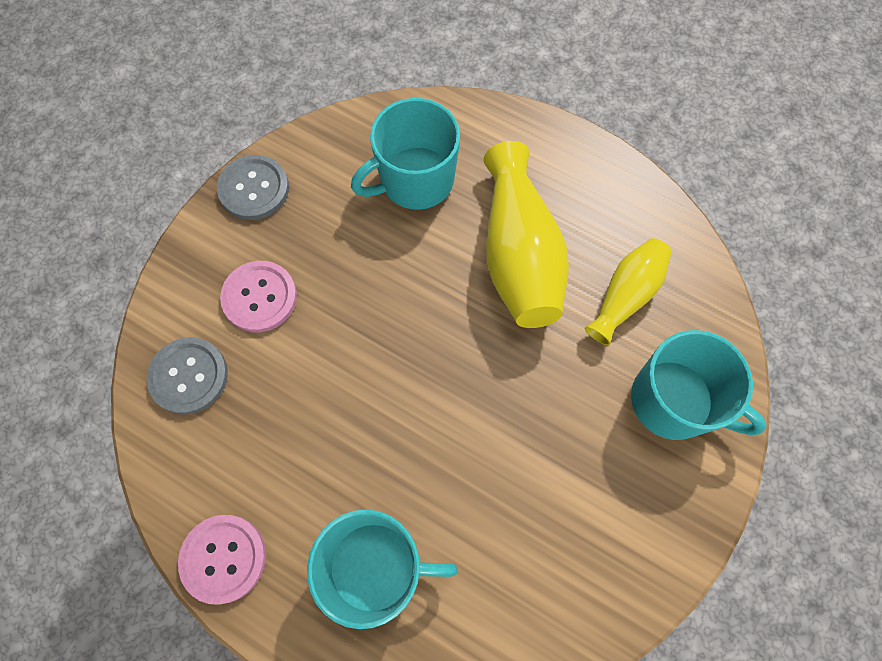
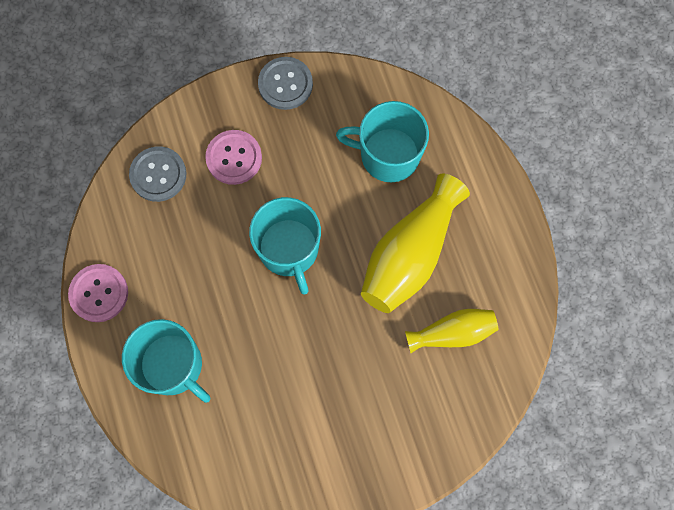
camera: 40 degrees right, 5 degrees up
turquoise mug [631,330,767,440] -> turquoise mug moved to [249,197,321,295]

